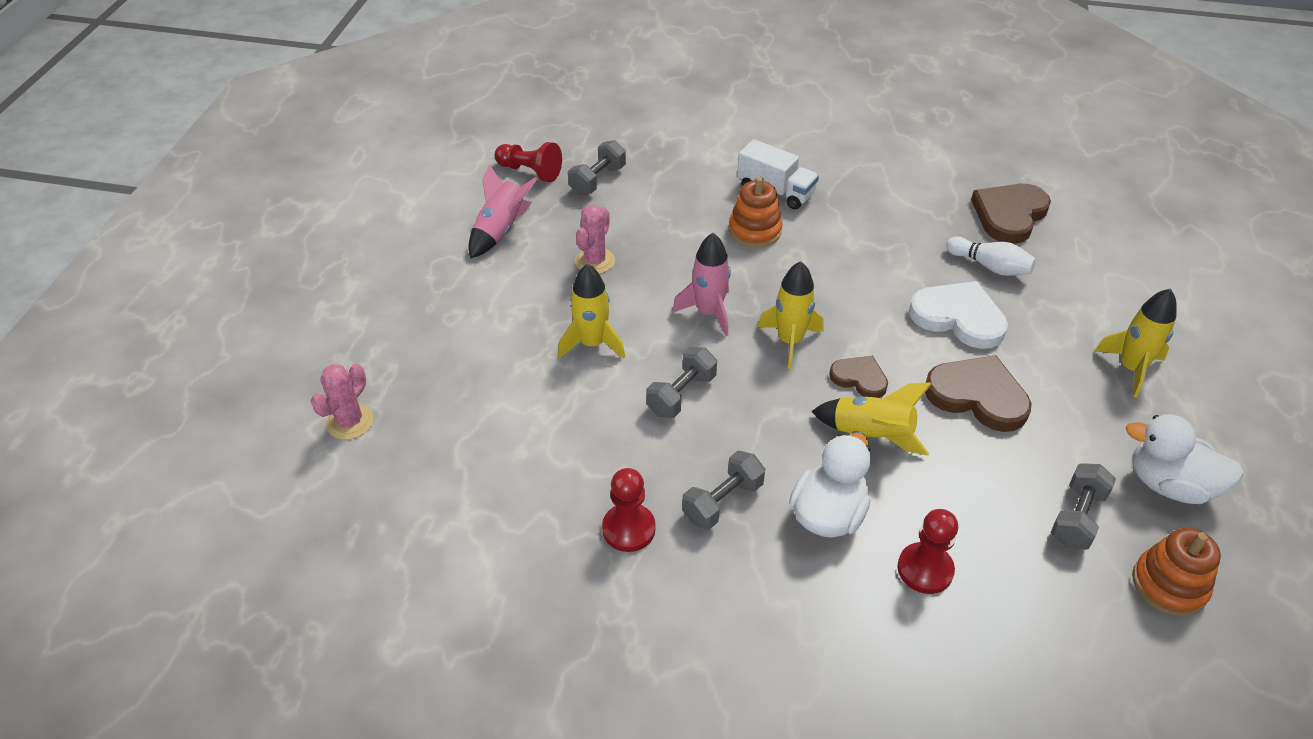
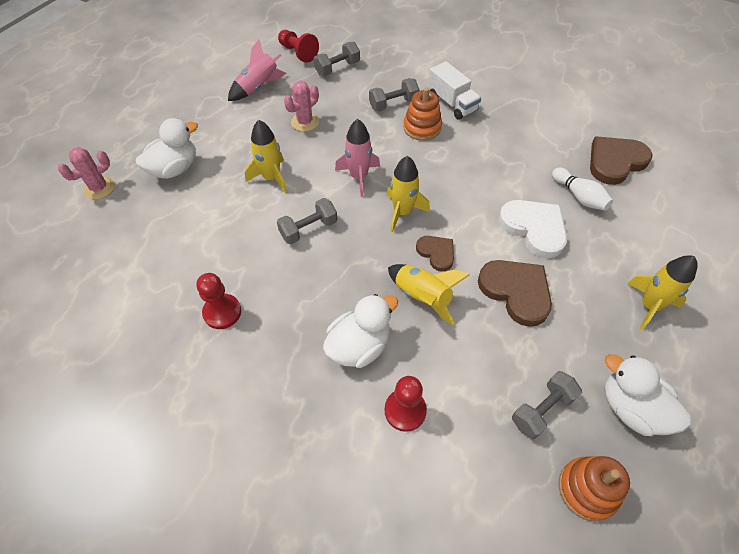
camera: 20 degrees right, 10 degrees up
grey dumbbell [682,451,765,529] -> grey dumbbell moved to [369,78,419,111]
none -> white duck [136,118,198,179]

